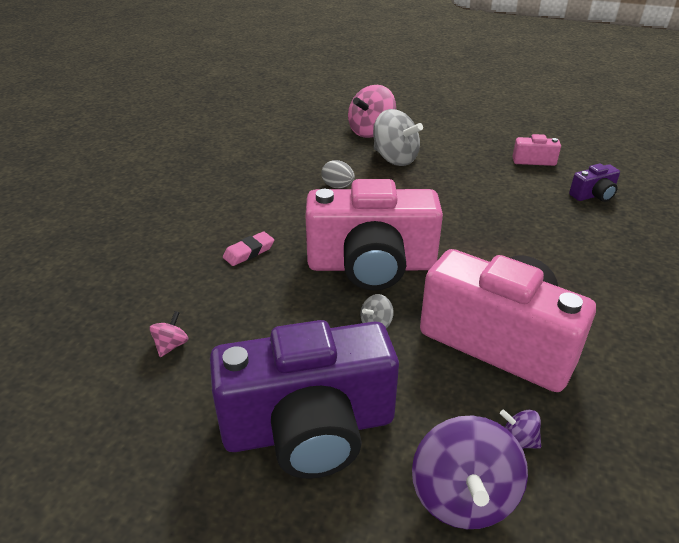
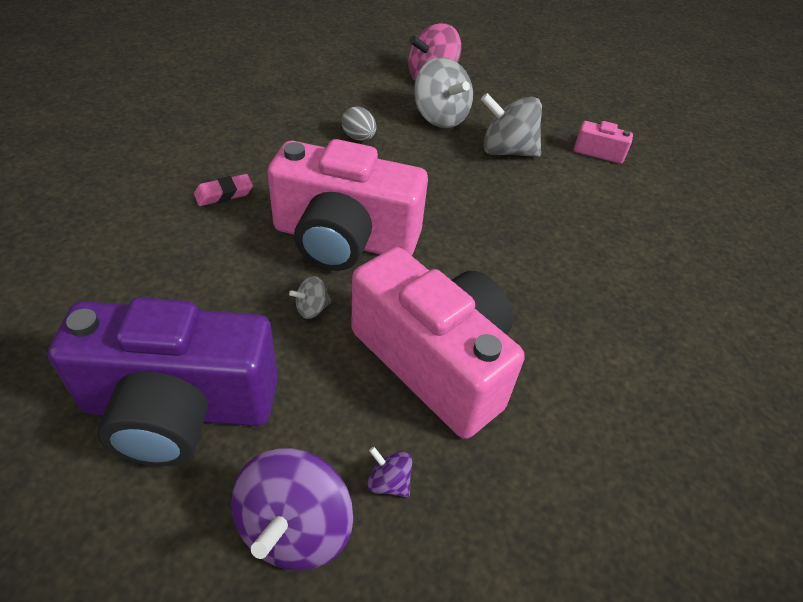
camera: 10 degrees right, 10 degrees up
pink spinning top [149,311,189,357] -> none
purple camera [569,164,620,202] -> none
none -> grey spinning top [481,93,542,157]

